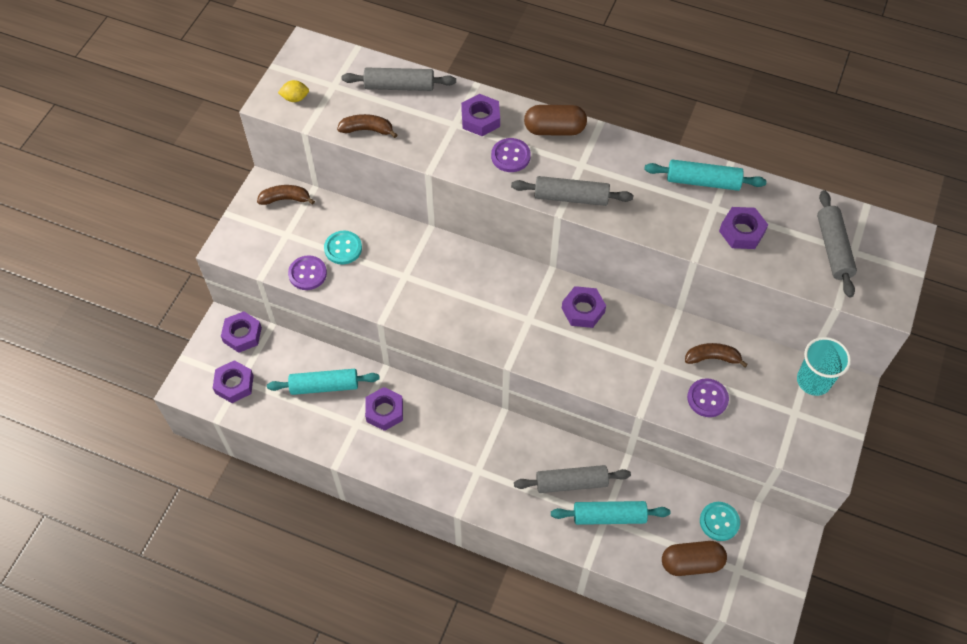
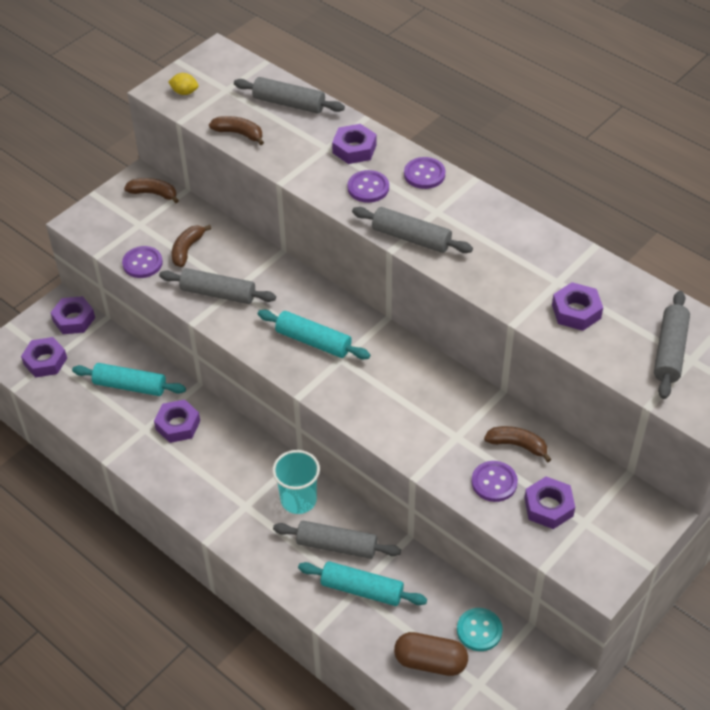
camera: 20 degrees right, 10 degrees down
turquoise button [324,231,362,264] -> brown banana [172,225,212,267]
brown capsule [524,105,587,135] -> purple button [404,157,445,189]
purple nut [562,286,606,328] -> purple nut moved to [525,476,575,529]
turquoise rolling pin [644,159,767,191] -> turquoise rolling pin moved to [258,310,371,359]
turquoise cup [797,337,851,396] -> turquoise cup moved to [272,450,320,514]
none -> grey rolling pin [159,268,276,304]

